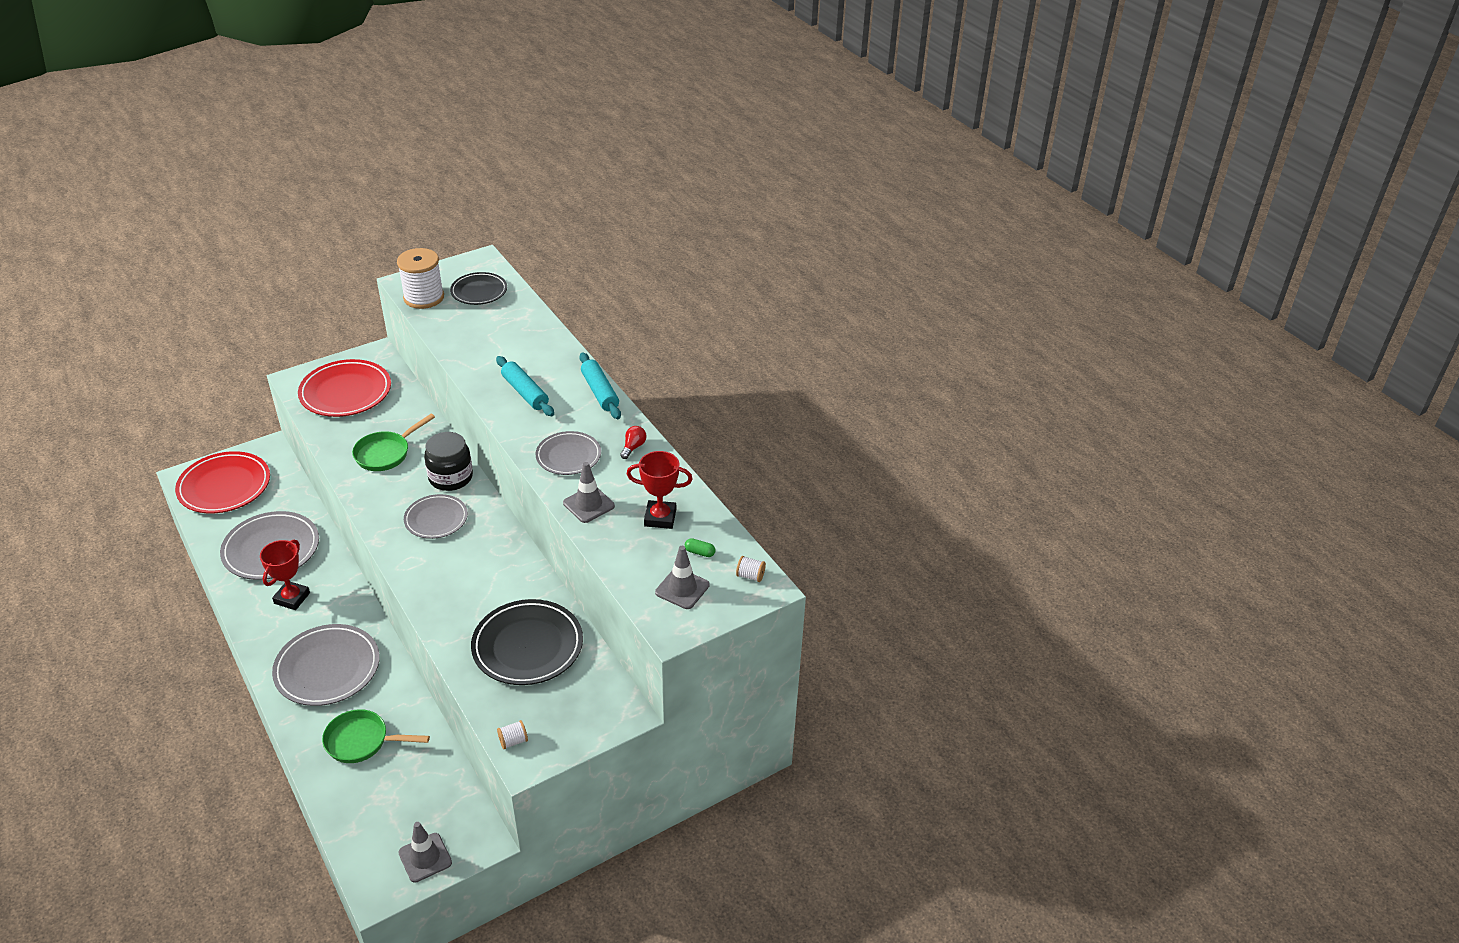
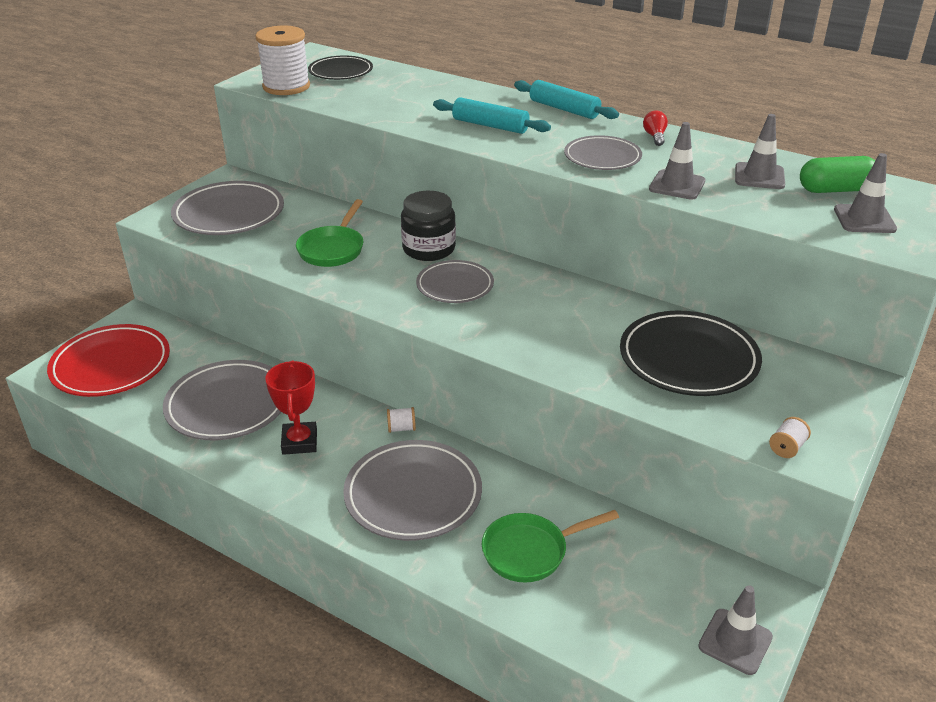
camera: 25 degrees left, 5 degrees down
red plate [298,359,391,417] -> grey plate [171,181,284,235]
red trophy [627,451,693,529] -> grey traffic cone [735,114,785,189]
green capsule [685,538,716,557] -> green capsule [800,156,875,193], size x2.10
white spool [736,556,766,582] -> white spool moved to [387,407,416,433]

